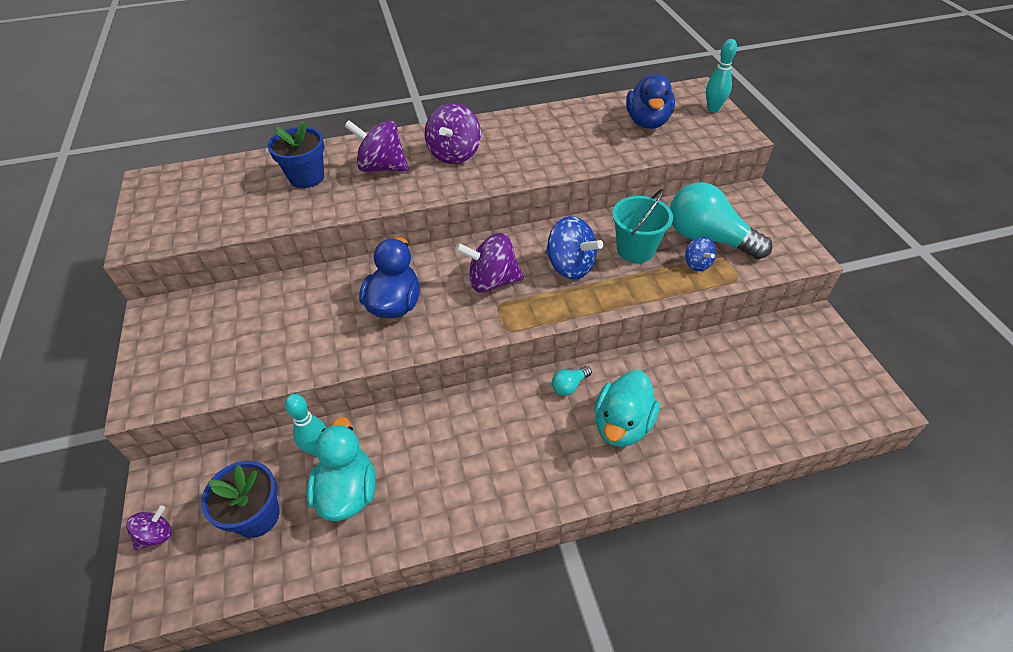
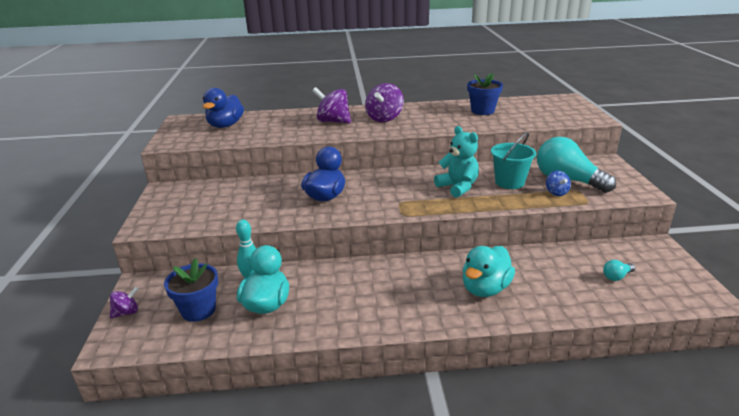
camera: 10 degrees right, 20 degrees down
blue flower pot [268,121,325,188] -> blue flower pot moved to [467,73,503,115]
purple spinning top [455,233,524,293] -> none
blue spinning top [545,216,603,280] -> turquoise teddy bear [434,126,479,198]
turquoise light bulb [552,366,592,396] -> turquoise light bulb moved to [603,260,635,281]
blue duck [626,74,675,129] -> blue duck moved to [203,88,244,128]
turquoise bowling pin [706,39,737,112] -> none

